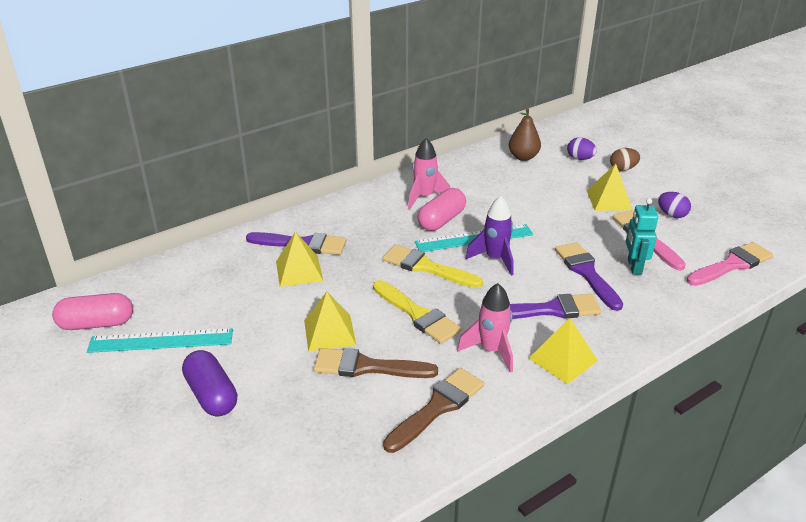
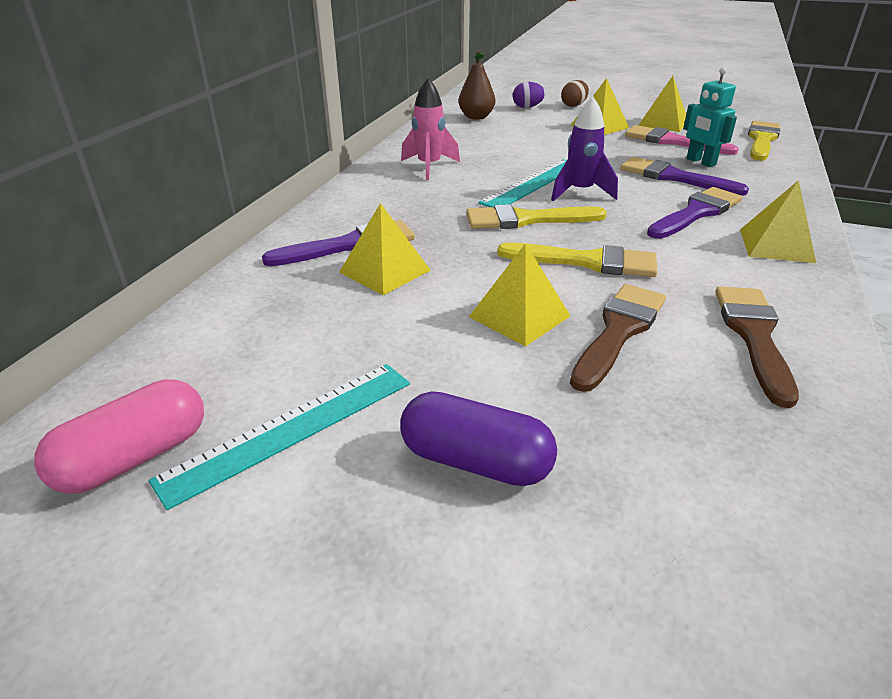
camera: 35 degrees left, 0 degrees up
brown brush [314,348,438,378] -> brown brush turned 150 degrees clockwise [570,284,666,392]
pink capsule [418,188,466,231] -> none
pink rocket [457,283,513,373] -> none
purple egg [658,192,691,218] -> yellow pyramid [638,76,686,132]
pink brush [687,242,773,286] -> yellow brush [748,121,780,161]

